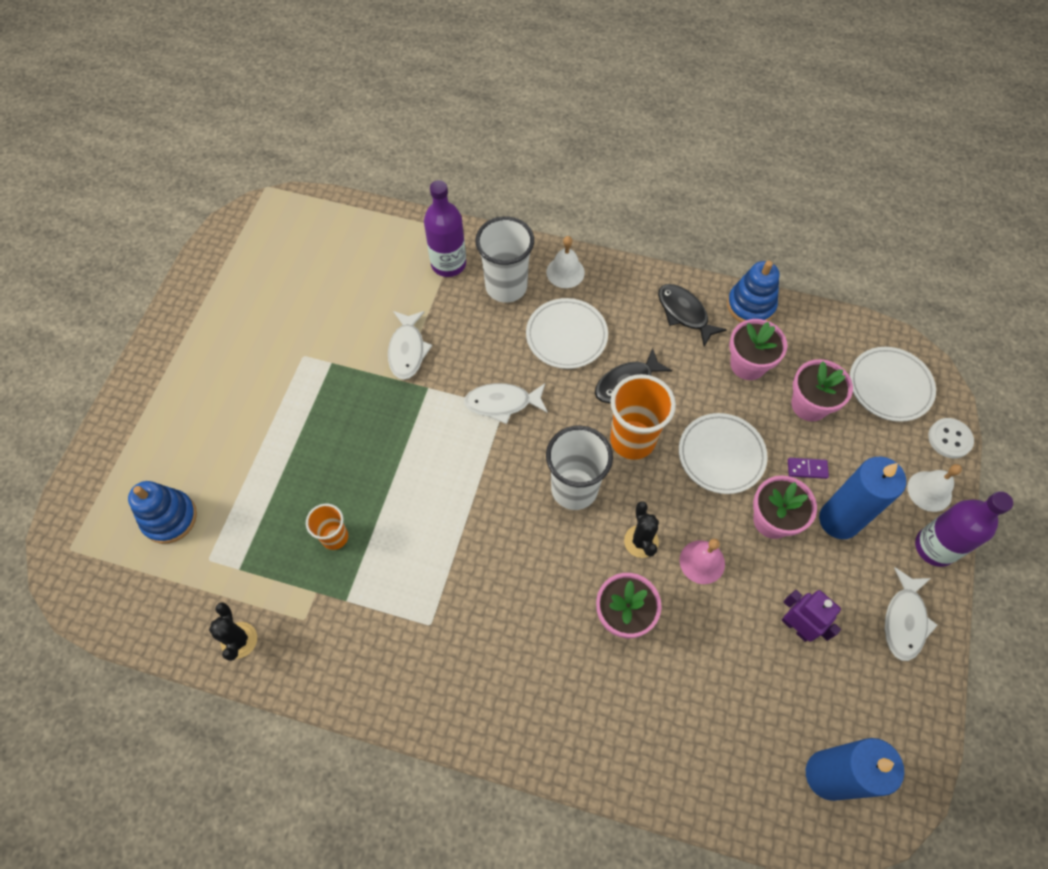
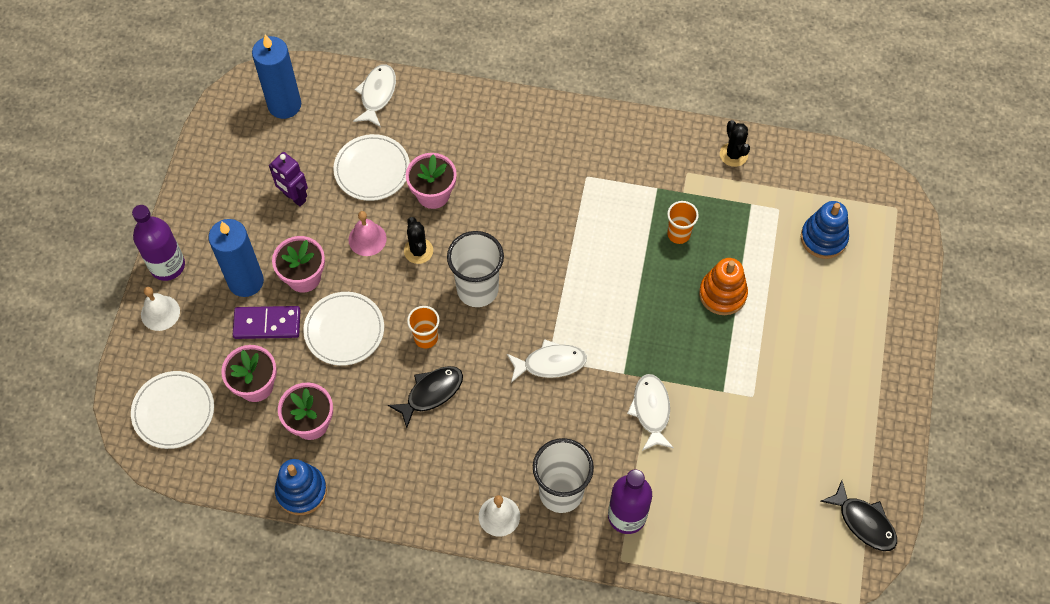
camera: 175 degrees right, 0 degrees up
white plate [526,298,608,369] -> white plate moved to [333,134,410,201]
orange cup [610,374,676,460] -> orange cup [407,306,440,348], size x0.57
black fish [658,284,727,346] -> black fish moved to [820,480,897,551]
purple domino [788,458,829,479] -> purple domino [233,306,301,339], size x1.86
white fish [885,567,938,661] -> white fish moved to [353,64,396,127]
white button [928,418,974,458] -> none
none -> orange stacking toy [699,258,748,315]

